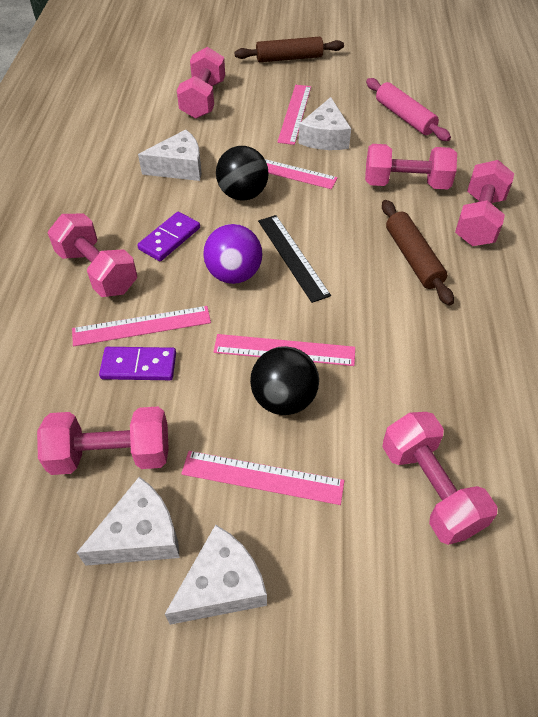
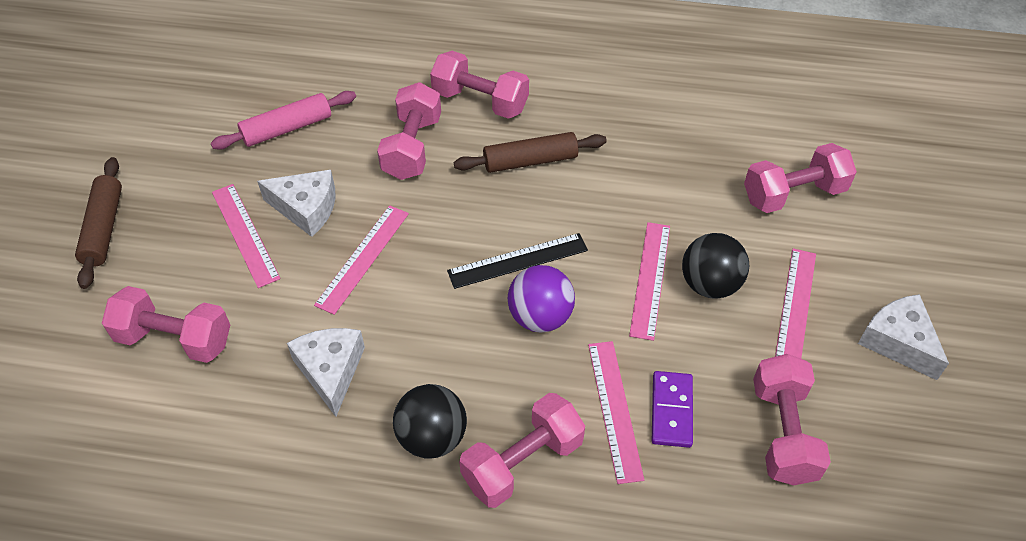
camera: 85 degrees left, 0 degrees up
white cheese [77,477,180,566] -> none
purple domino [137,212,200,261] -> none
black ball [216,146,269,201] -> black ball moved to [393,384,467,458]
pink ruler [277,85,311,145] -> pink ruler turned 45 degrees clockwise [212,184,281,288]

